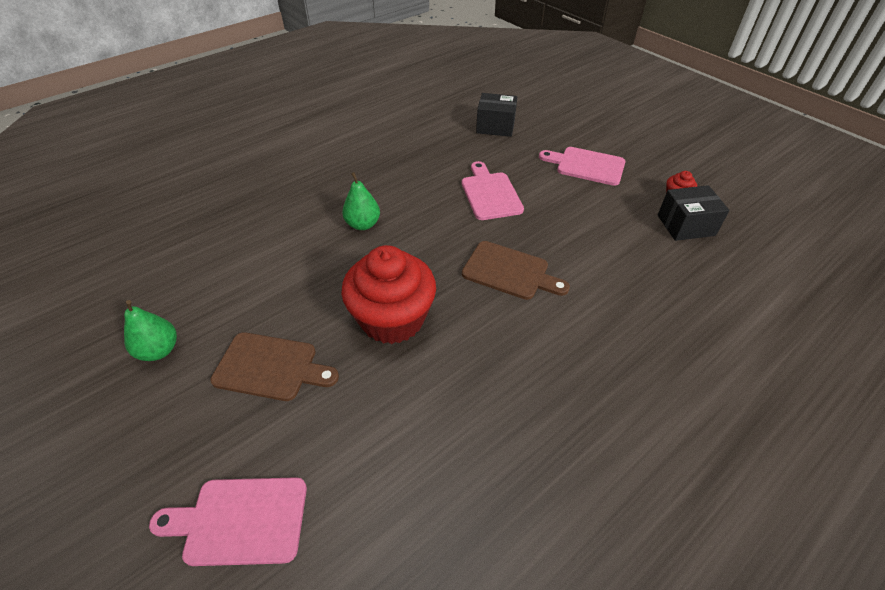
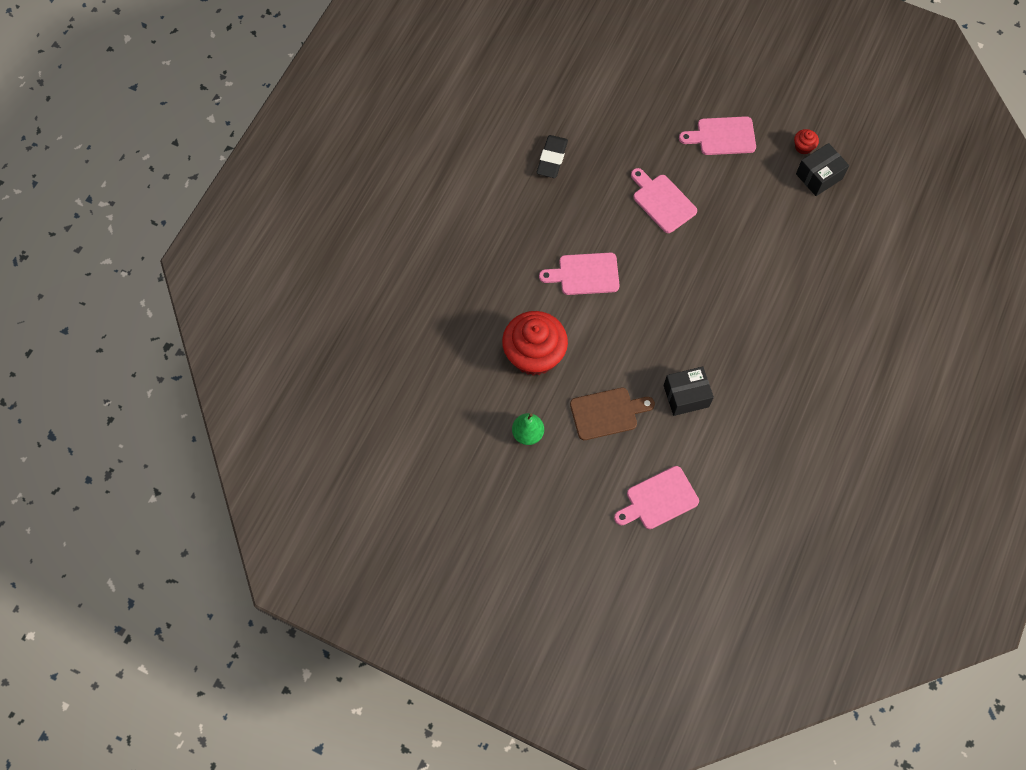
camera: 25 degrees left, 20 degrees up
red cupcake [341,245,436,344] -> red cupcake moved to [502,311,568,376]
green pear [342,172,380,230] -> pink cutting board [539,253,620,295]
brown cutting board [462,241,570,300] -> none
black box [476,93,517,137] -> black box moved to [664,367,714,416]
none -> black eraser [536,135,568,178]

